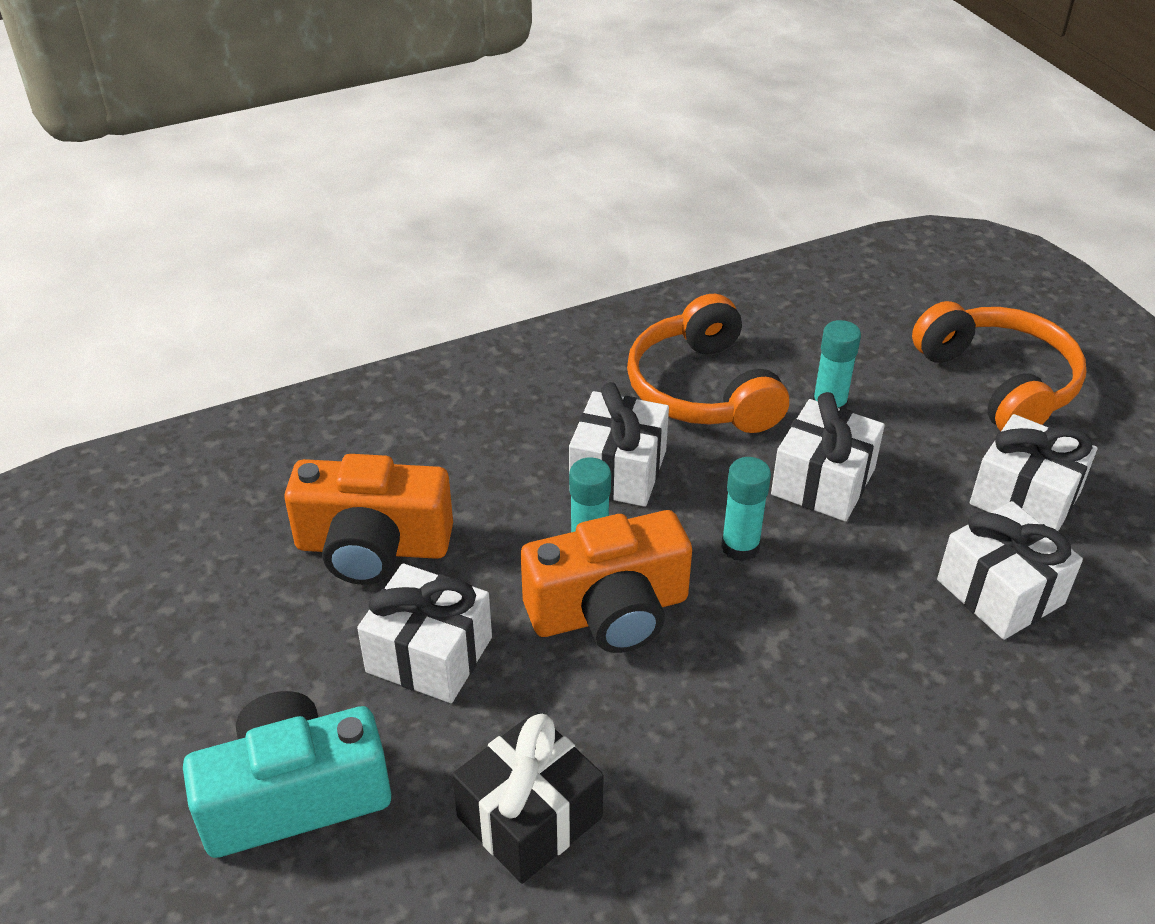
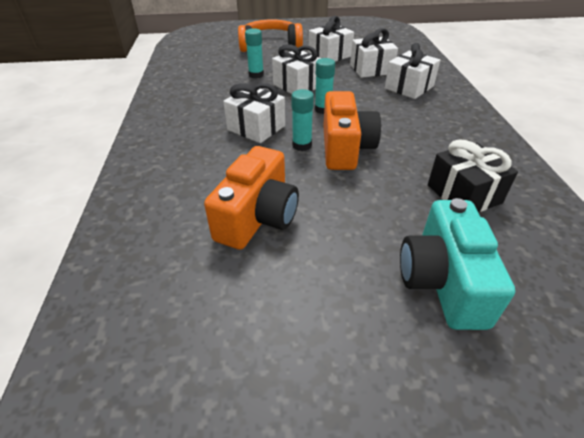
camera: 70 degrees left, 0 degrees up
white gift [357,563,492,703] -> white gift moved to [385,43,440,99]
orange headphones [627,294,789,433] -> none

